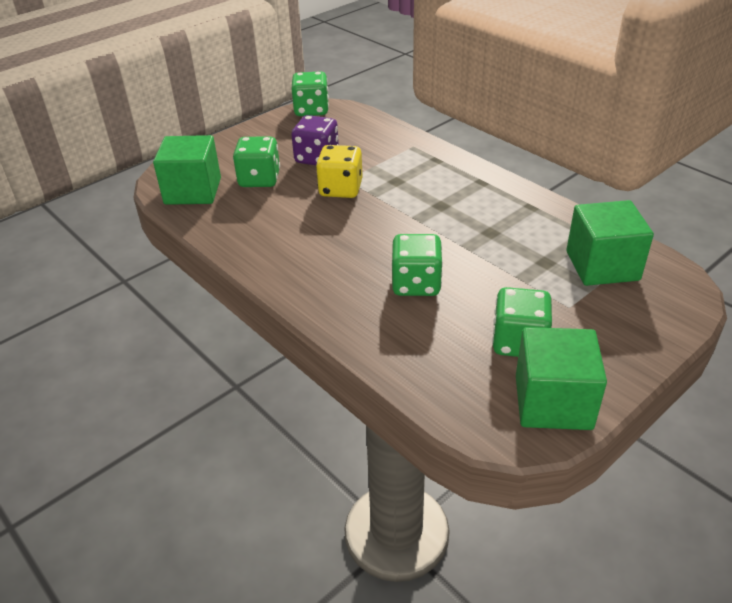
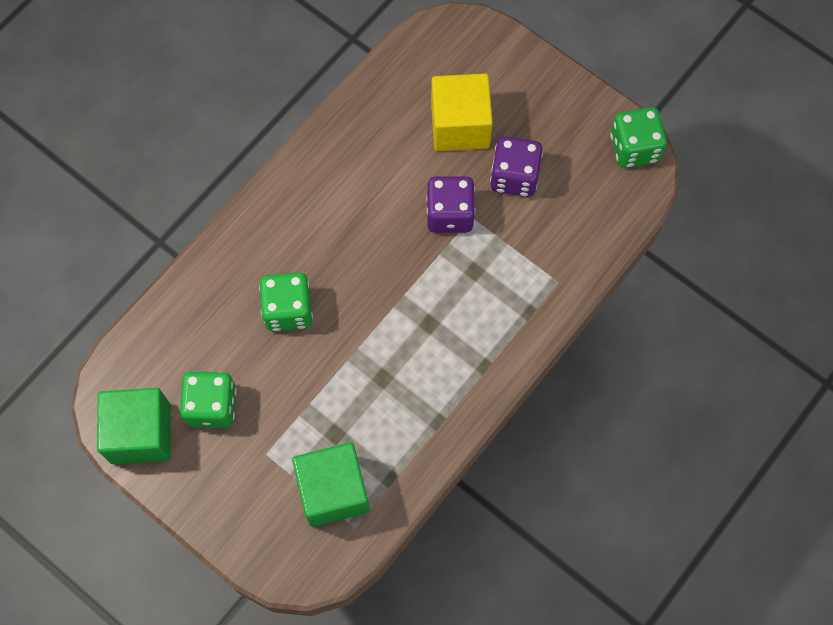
camera: 80 degrees right, 30 degrees up
green cube [153,135,221,205] -> none
green dice [233,137,280,187] -> yellow cube [431,73,493,151]
yellow dice [316,145,363,198] -> purple dice [426,176,475,233]

